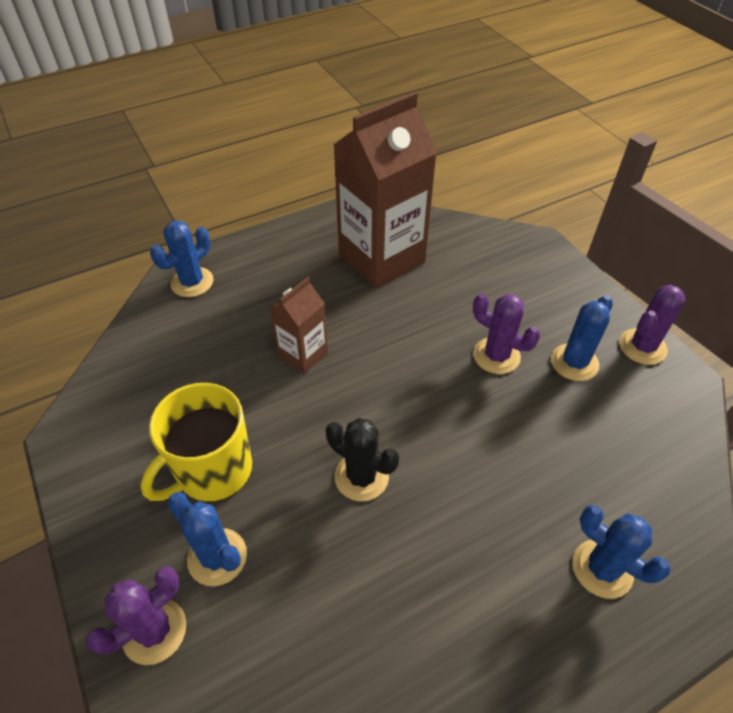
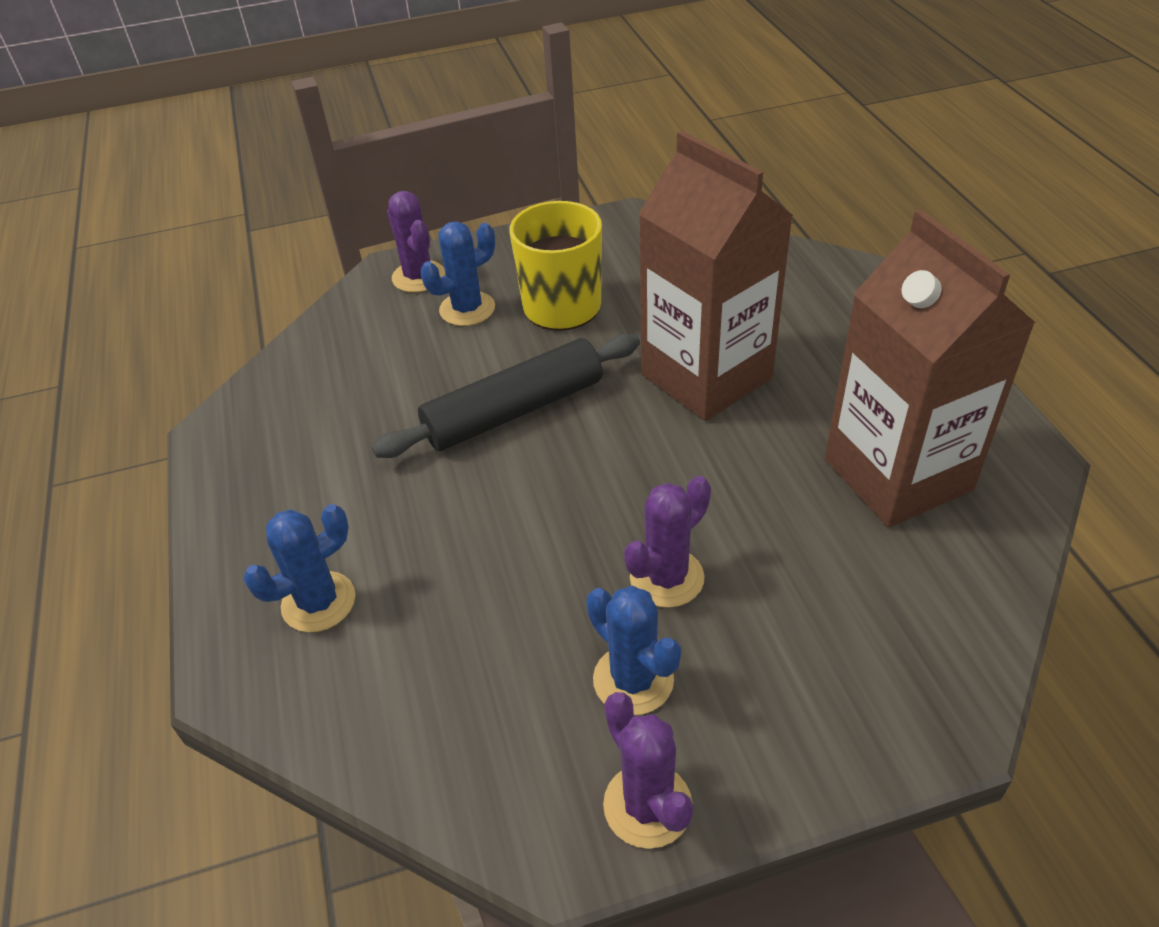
camera: 105 degrees right, 5 degrees down
blue cactus [150,220,213,297] -> none
brown carton [270,277,328,374] -> brown carton [639,131,793,421], size x2.00
black cactus [326,418,399,501] -> black rolling pin [372,334,640,458]

